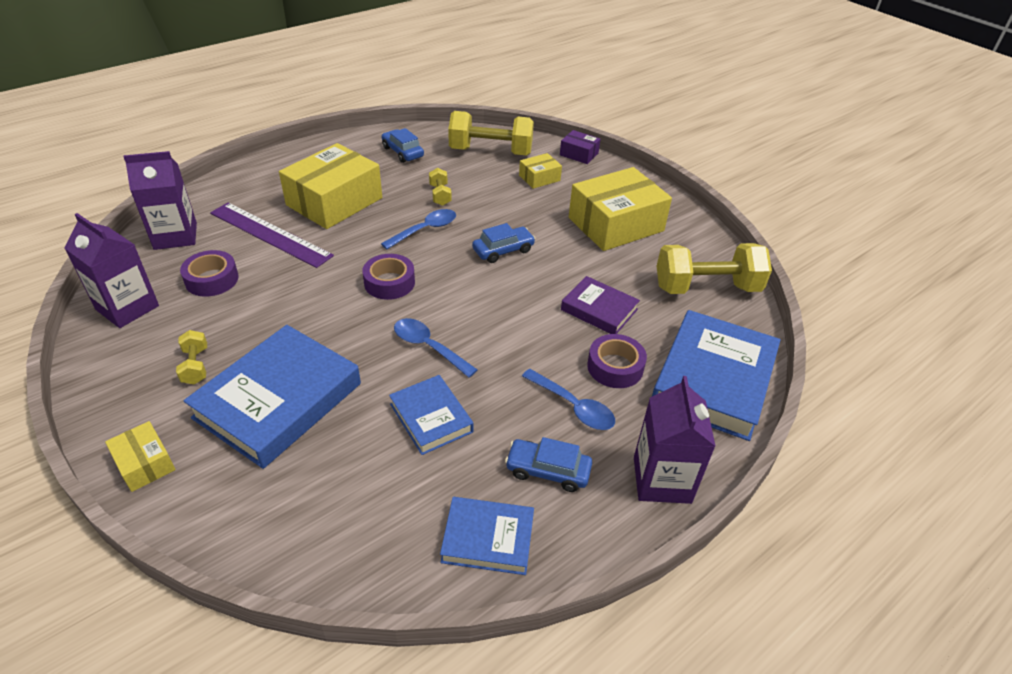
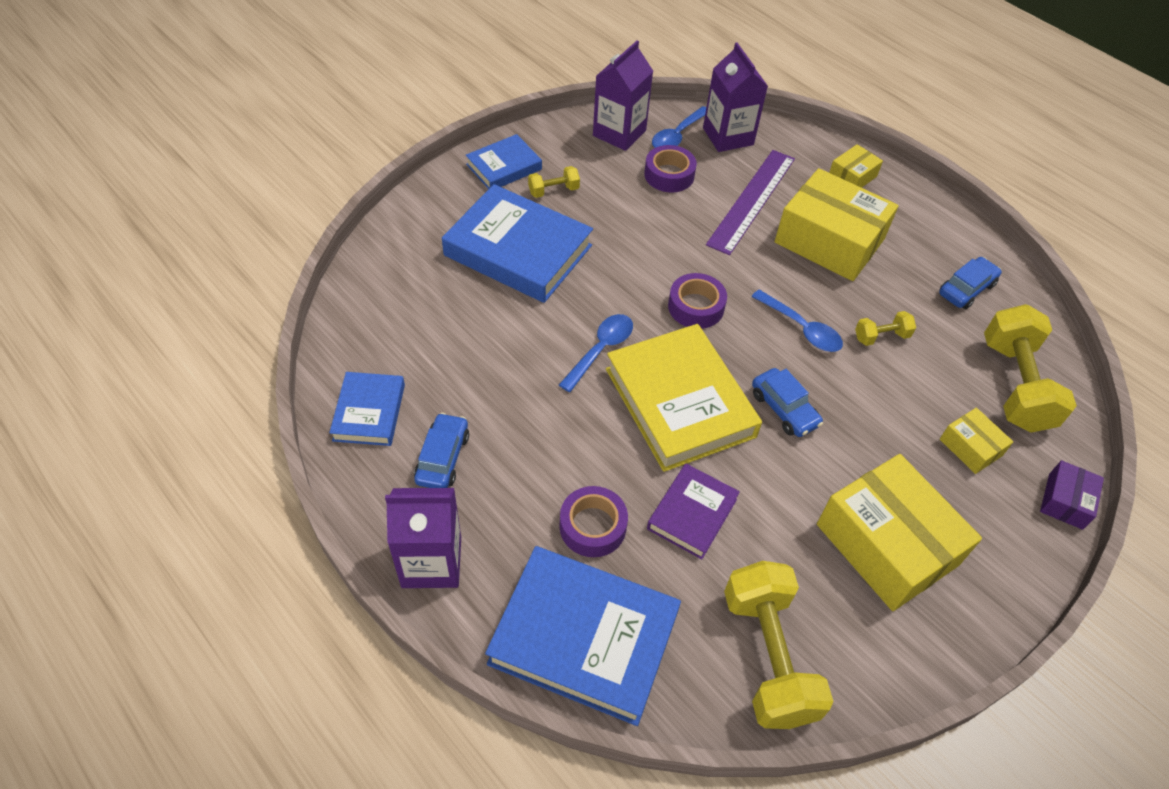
camera: 85 degrees right, 10 degrees up
yellow box [105,421,176,492] -> yellow box moved to [829,144,883,188]
blue book [389,375,474,455] -> blue book moved to [466,134,542,189]
blue spoon [522,369,615,430] -> blue spoon moved to [652,106,706,148]
none -> yellow book [606,324,762,472]

